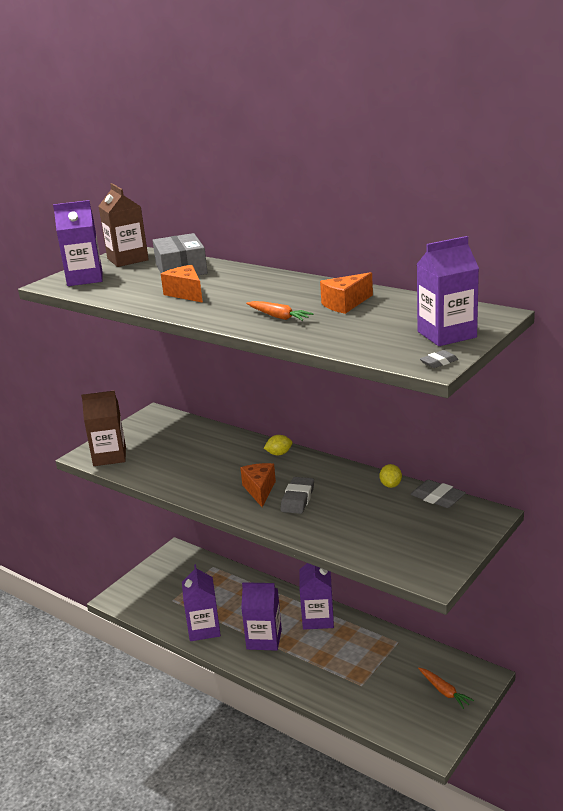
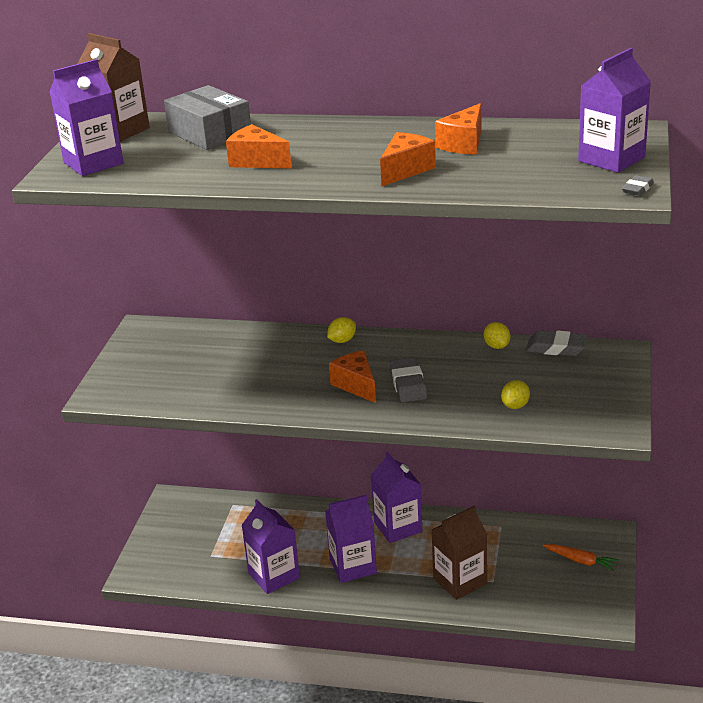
camera: 25 degrees left, 5 degrees up
brown carton [81,390,126,466] -> brown carton moved to [431,506,487,600]
orange carrot [246,301,314,321] -> orange cheese [380,132,436,187]
none -> yellow lemon [501,380,530,409]

